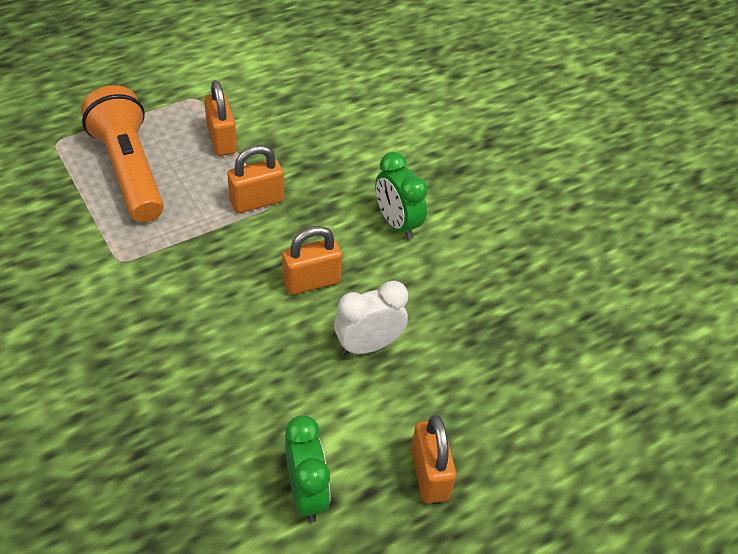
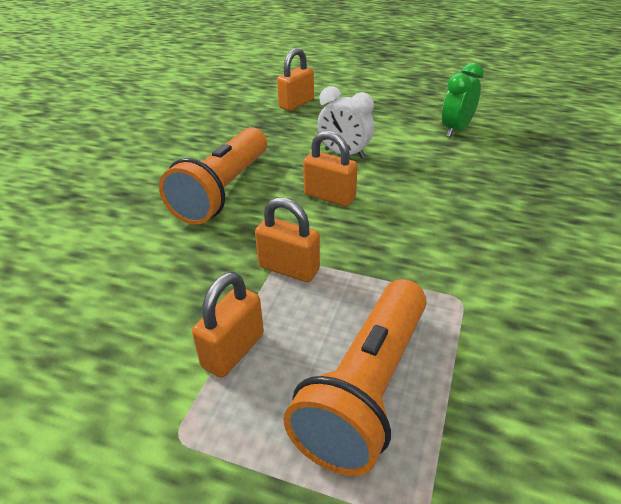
camera: 125 degrees left, 10 degrees down
green clock [375,152,428,240] -> orange flashlight [159,127,267,225]
orange padlock [411,415,456,504] -> orange padlock moved to [277,48,314,111]

